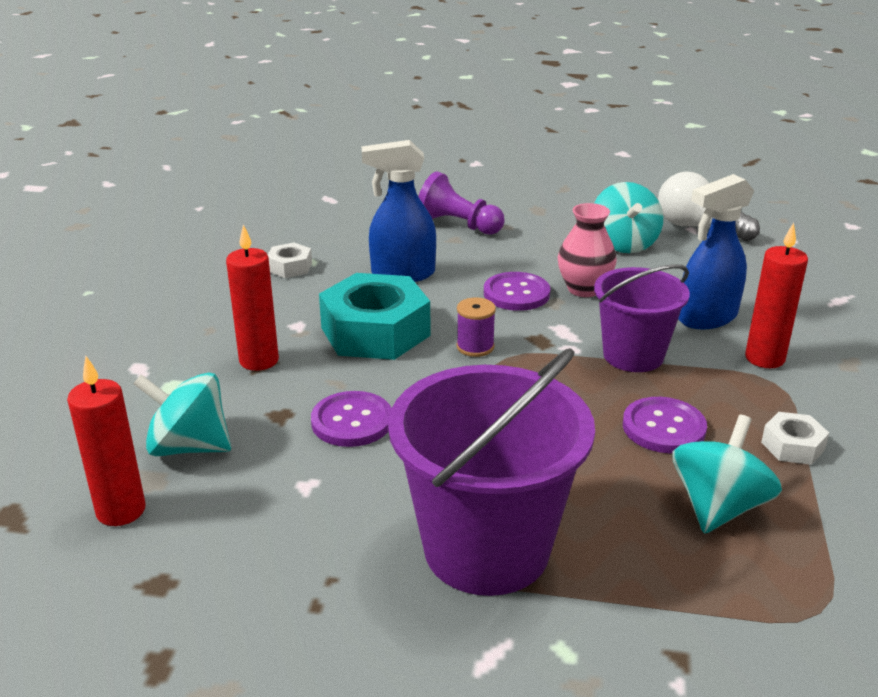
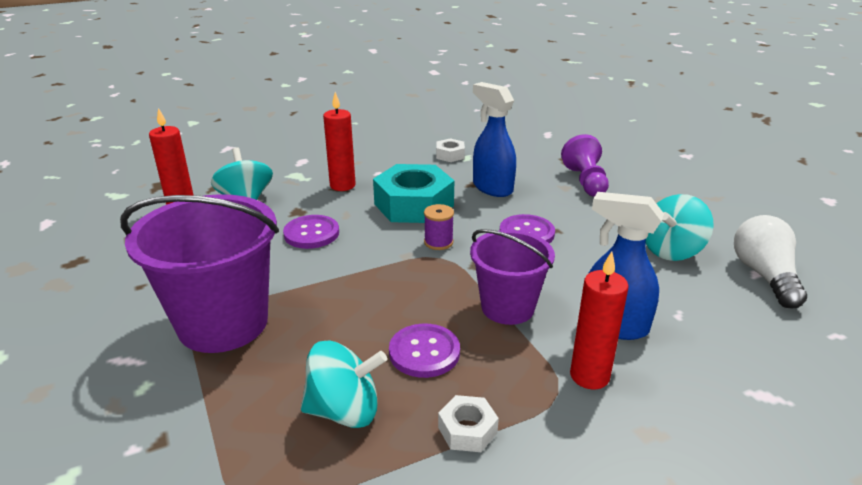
camera: 55 degrees right, 0 degrees up
pink vase [557,203,617,297] -> none

